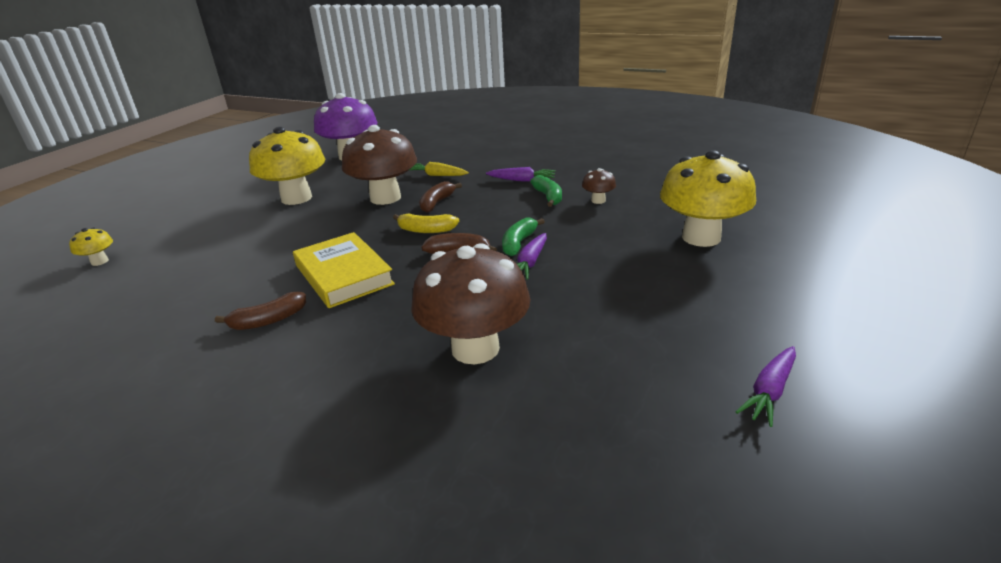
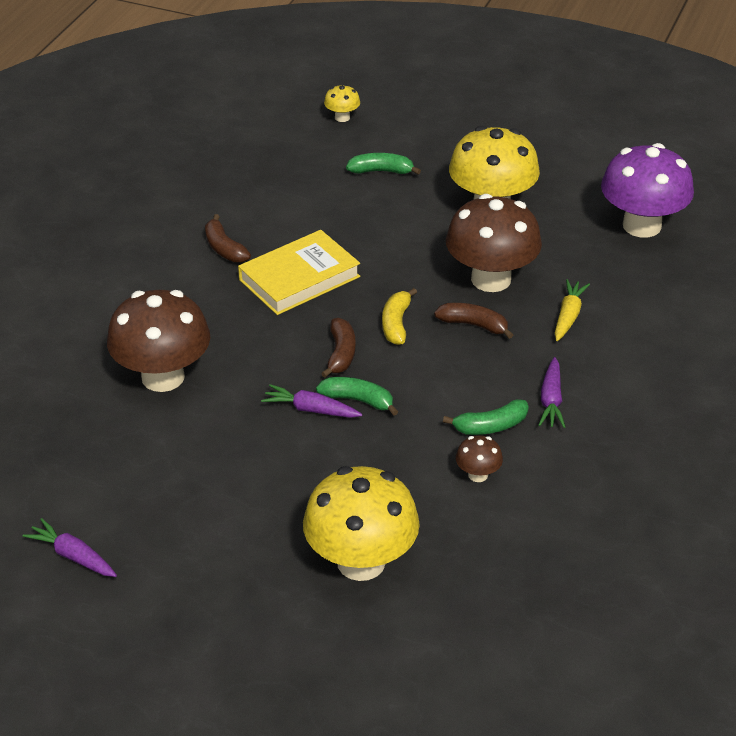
camera: 85 degrees right, 10 degrees up
none -> green banana [346,153,421,175]

